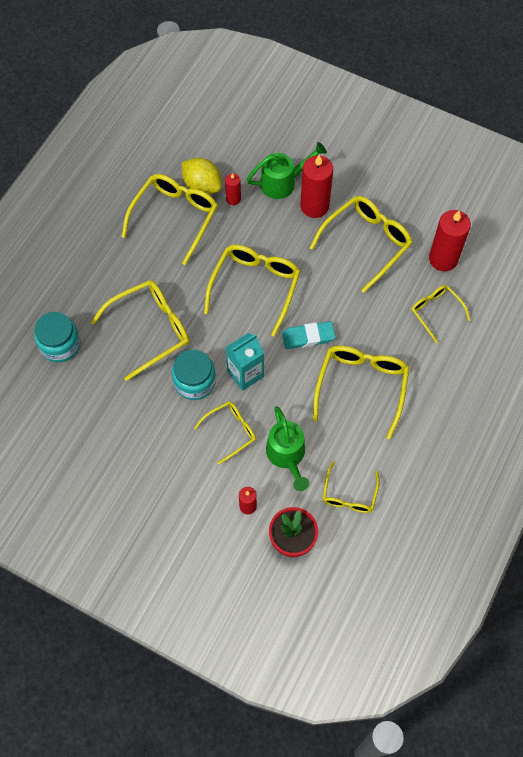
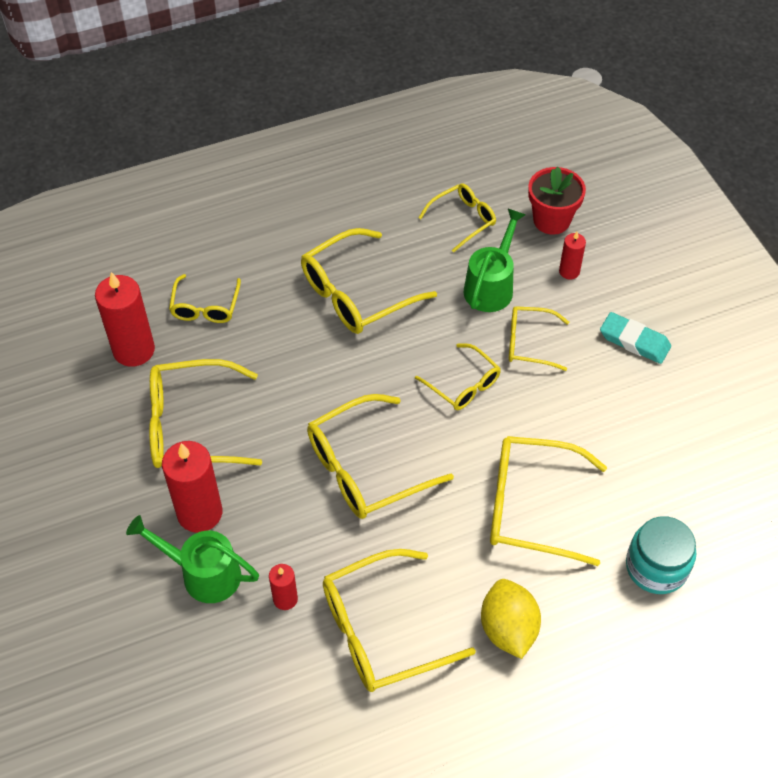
camera: 140 degrees left, 10 degrees down
turquoise jar [172,349,216,400] -> none
yellow lemon [182,158,222,195] -> yellow lemon moved to [481,579,541,659]
turquoise carton [226,333,264,391] -> yellow glasses [415,343,501,410]
turquoise eraser [282,321,335,349] -> turquoise eraser moved to [600,312,671,364]

